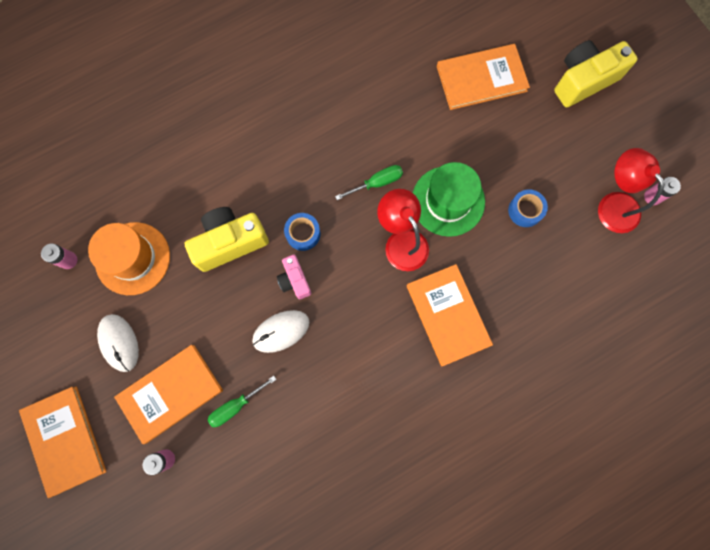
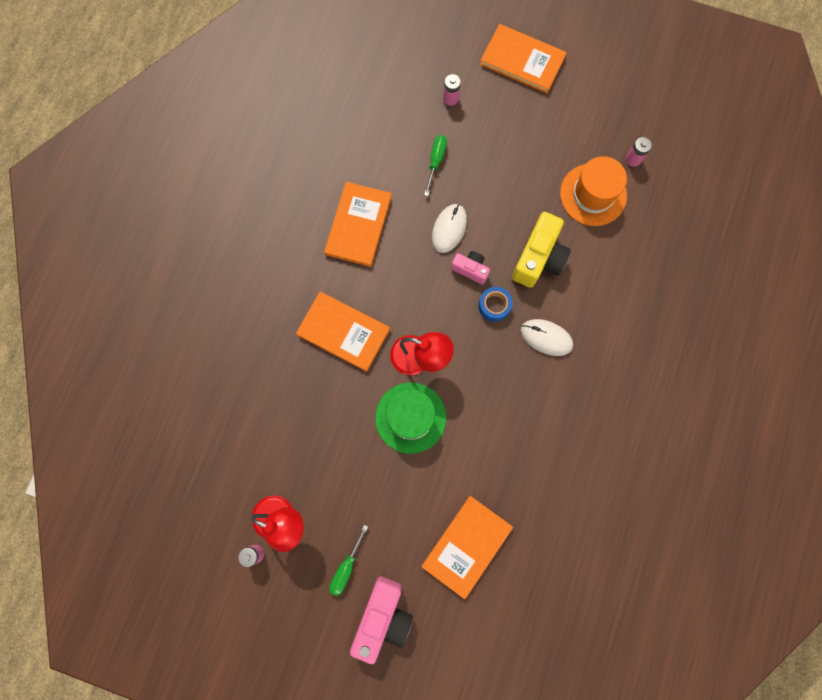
camera: 140 degrees right, 0 degrees up
white mouse [97,314,139,372] -> white mouse moved to [521,319,573,356]
orange book [114,345,223,444] -> orange book moved to [324,182,392,267]
green screwdriver [335,165,403,200] -> green screwdriver moved to [329,525,368,596]
blue tape [508,189,548,227] -> none
yellow camera [554,40,638,107] -> pink camera [350,577,413,664]

